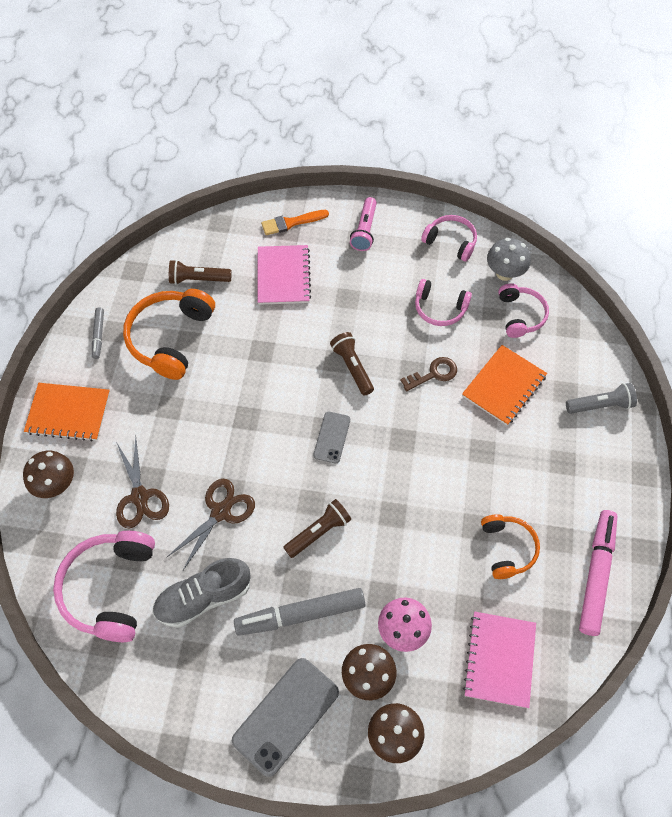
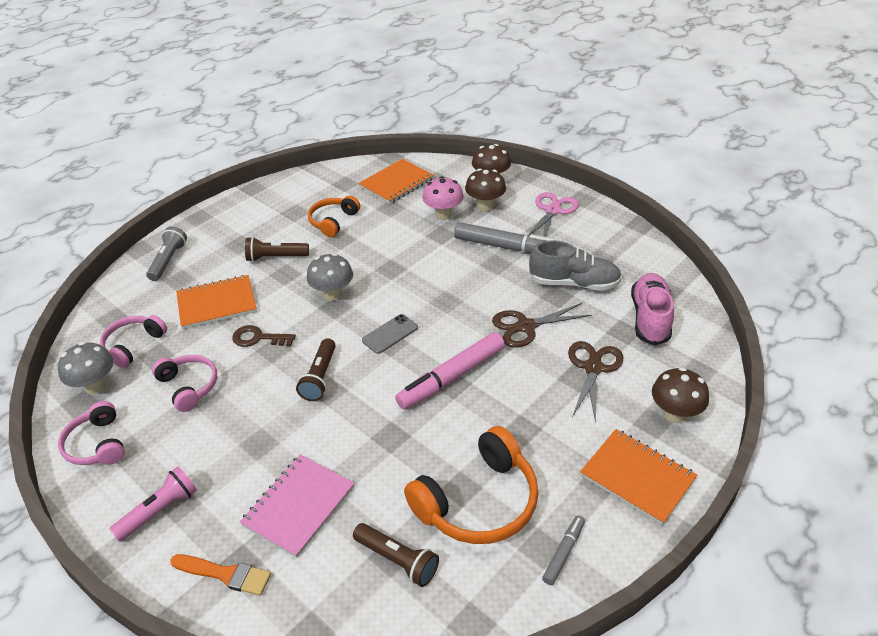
camera: 145 degrees left, 20 degrees down
pink headphones [53,531,155,642] -> pink shoe [631,273,674,346]
grey phone [232,658,339,777] -> pink scissors [527,192,579,237]
brown flashlight [283,499,351,558] -> brown flashlight moved to [245,237,309,262]
pink notebook [463,612,536,708] -> orange notebook [358,159,434,204]
grey flashlight [566,383,637,414] -> grey flashlight turned 75 degrees clockwise [146,226,187,281]
pink marker [579,510,617,636] -> pink marker moved to [395,332,505,409]
none -> grey mushroom [307,253,353,301]

